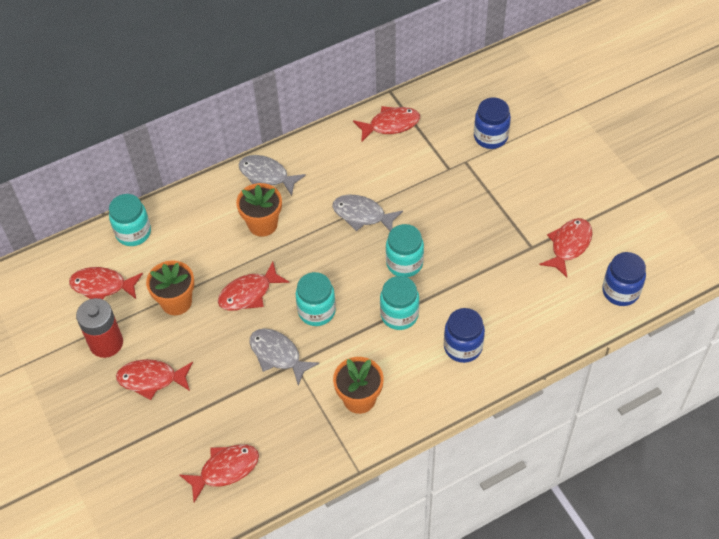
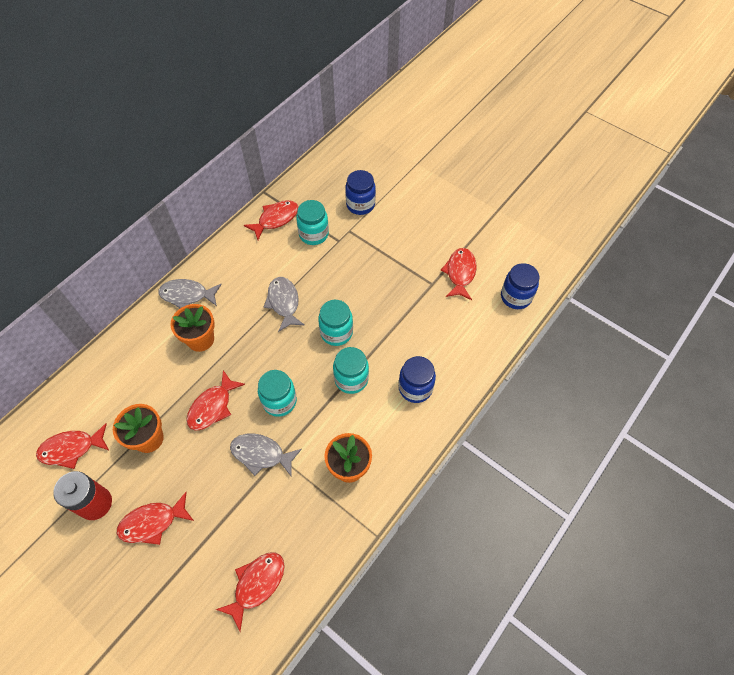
camera: 25 degrees left, 5 degrees up
turquoise jar [109,194,151,246] -> turquoise jar moved to [296,200,329,245]
grey fish [332,195,403,231] -> grey fish turned 75 degrees clockwise [264,277,305,332]

